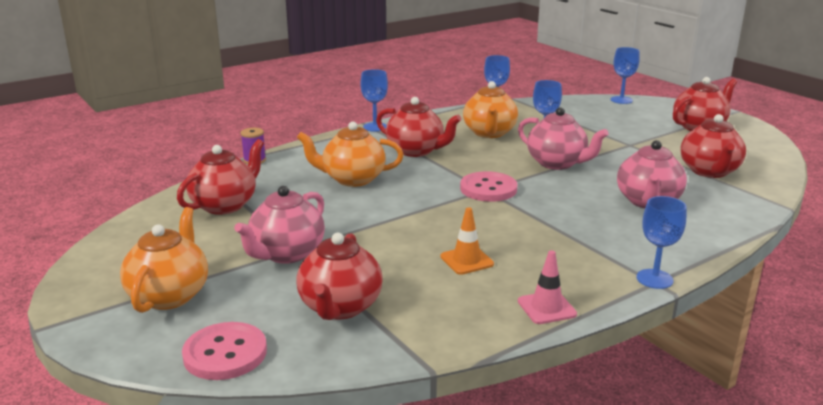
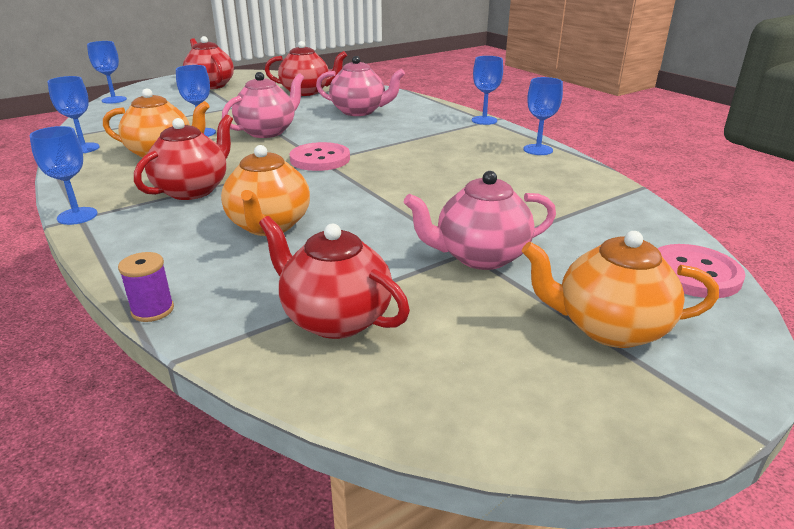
camera: 90 degrees left, 5 degrees up
pink teapot [234,186,325,264] -> pink teapot turned 135 degrees clockwise [404,171,556,270]
red teapot [296,233,383,320] -> none
orange traffic cone [440,207,494,275] -> none
pink traffic cone [518,250,577,324] -> blue goblet [523,77,563,155]

